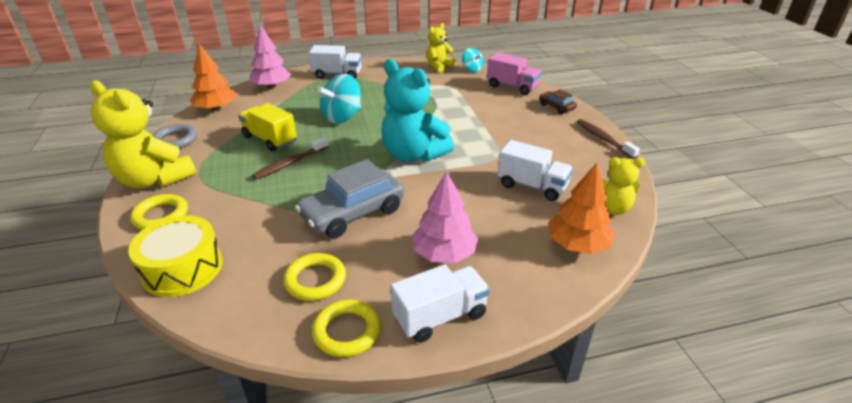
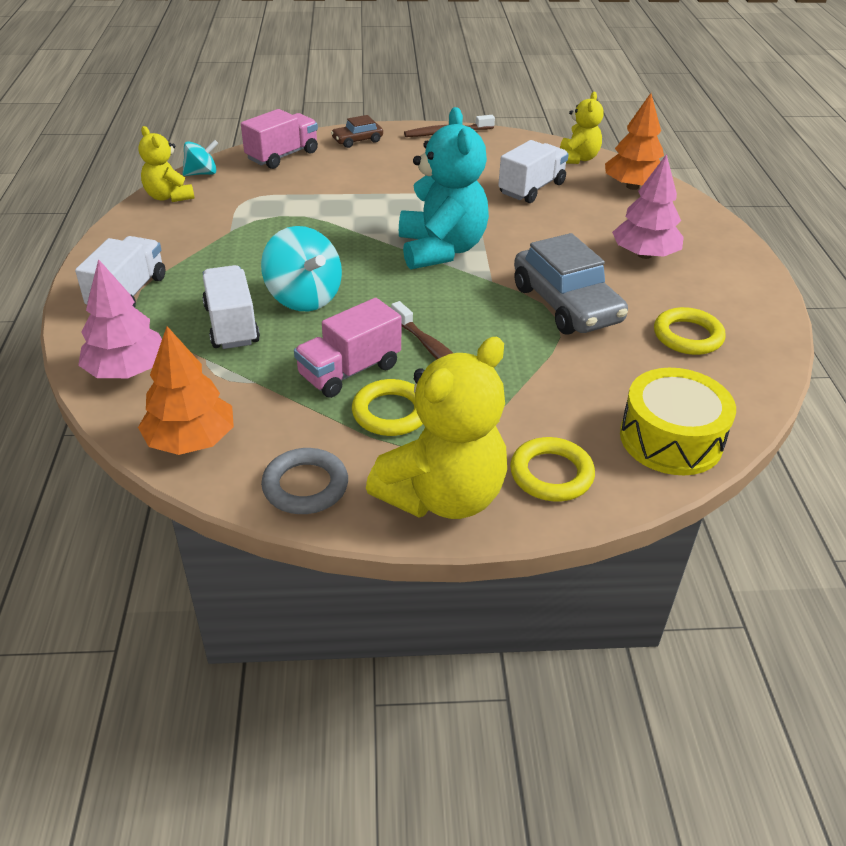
camera: 80 degrees left, 5 degrees up
yellow truck [238,103,297,152] -> pink truck [294,298,401,398]
yellow ring [312,300,381,357] -> yellow ring moved to [352,379,423,436]
turquoise teddy bear [381,59,454,162] -> turquoise teddy bear turned 60 degrees counterclockwise [399,107,489,270]
white truck [391,264,490,343] -> white truck moved to [202,265,260,349]

